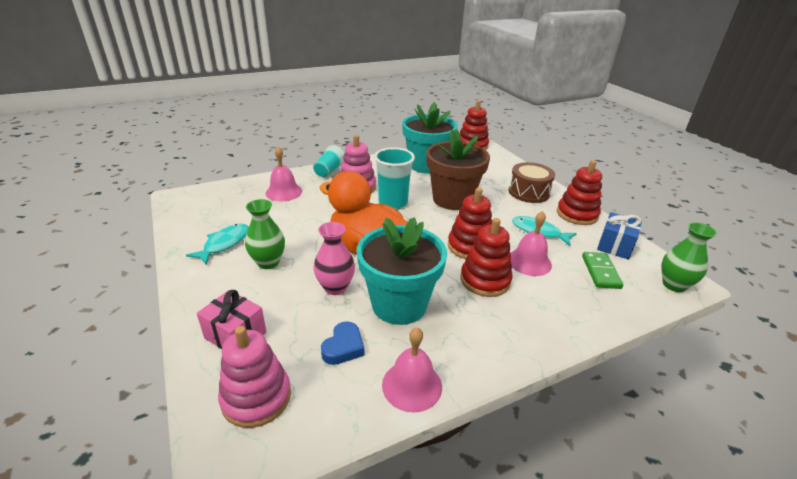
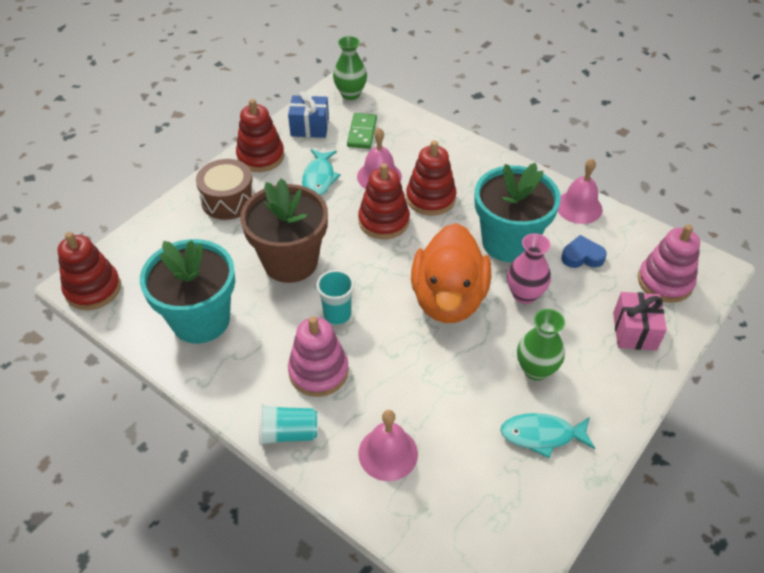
camera: 115 degrees left, 15 degrees up
turquoise cup [374,147,415,210] -> turquoise cup [316,270,354,325], size x0.67
green domino [582,252,623,289] -> green domino turned 60 degrees counterclockwise [347,113,377,149]

